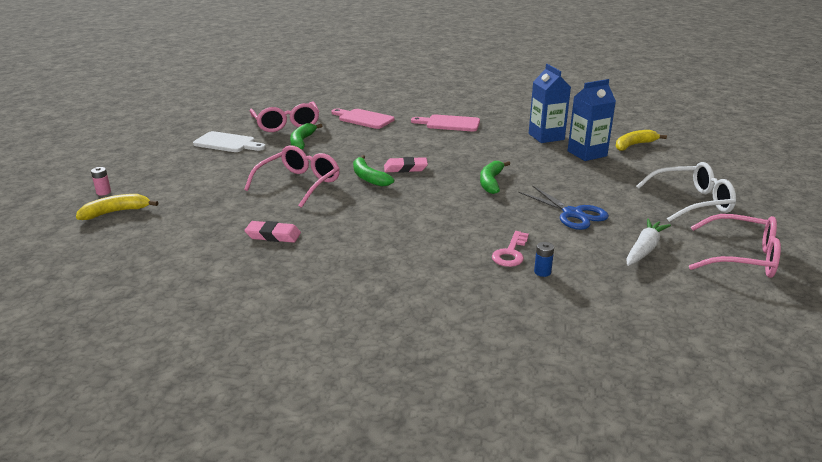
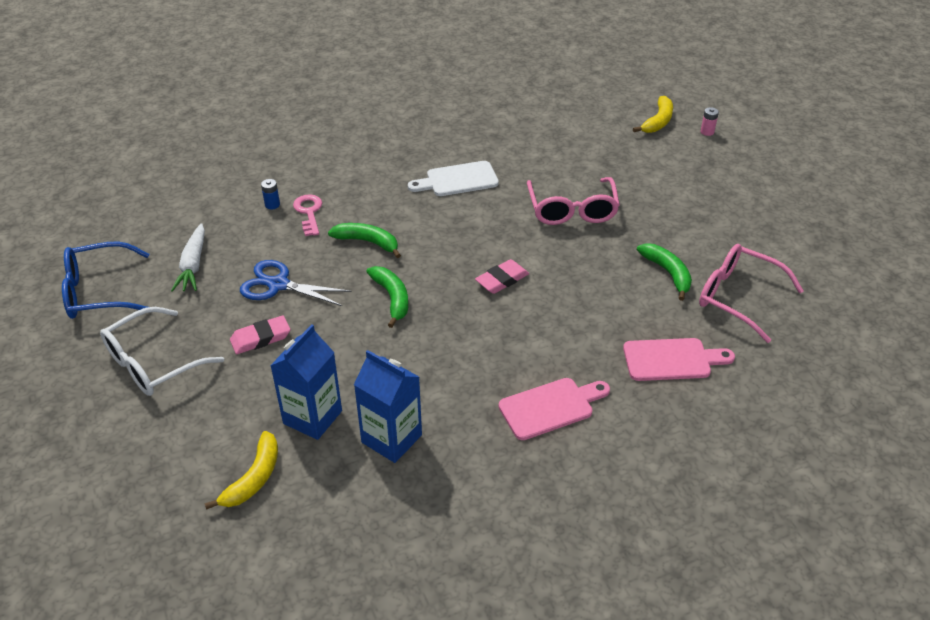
camera: 145 degrees right, 15 degrees up
white cutting board [193,131,266,152] -> white cutting board moved to [408,161,499,196]
pink eraser [244,221,301,243] -> pink eraser moved to [230,315,290,354]
green banana [353,155,394,187] -> green banana moved to [328,223,401,258]
pink glasses [689,214,781,278] -> blue glasses [62,241,149,319]

